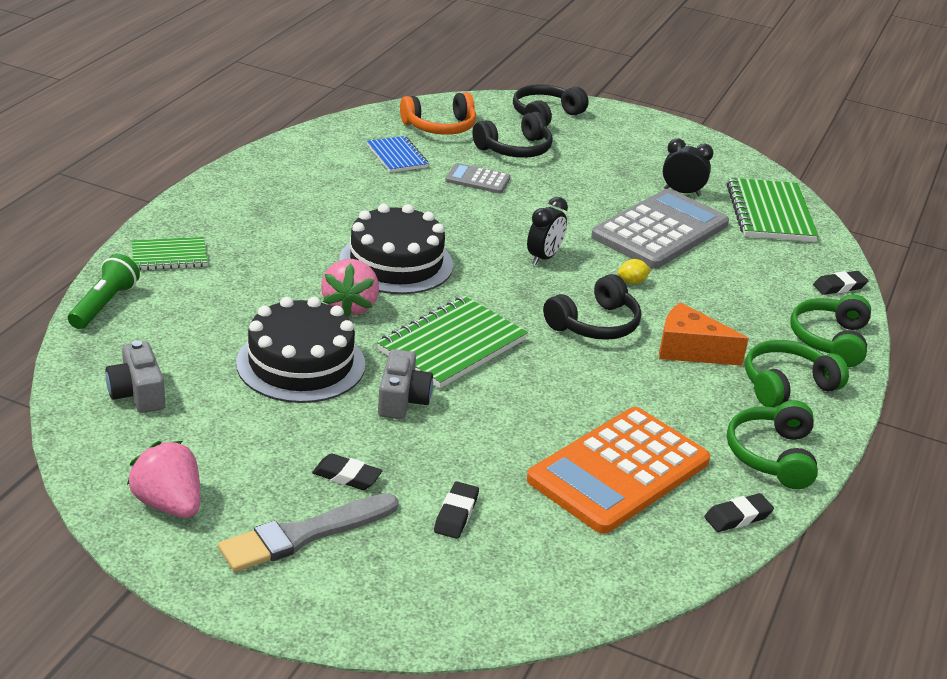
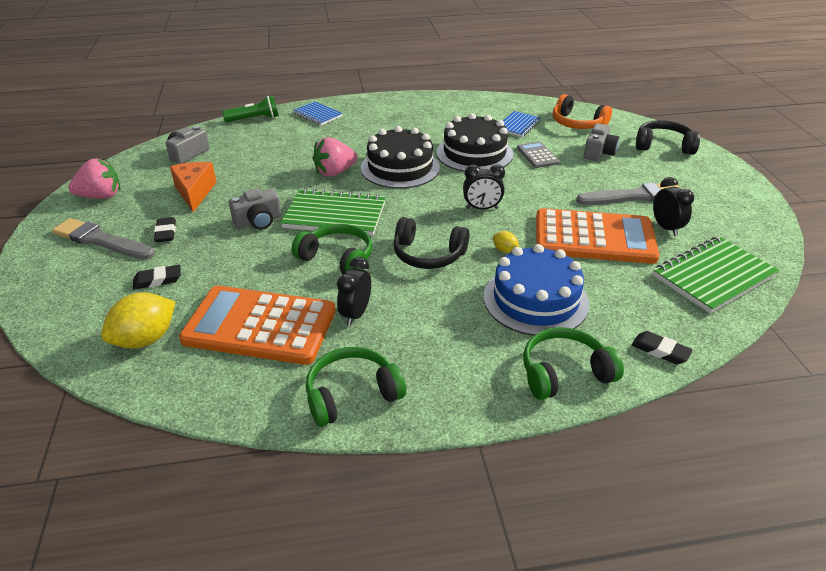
camera: 60 degrees right, 5 degrees up
pink strawberry [127,441,200,518] -> pink strawberry turned 60 degrees clockwise [68,159,120,199]
green notebook [132,237,208,270] -> blue notebook [293,101,343,125]
black cake [236,297,365,403] -> black cake moved to [436,113,513,172]
black headphones [472,112,553,158] -> grey camera [584,123,619,161]
grey calculator [591,189,729,269] -> orange calculator [536,208,660,264]
orange cheese [659,302,749,366] -> orange cheese moved to [170,162,216,212]
black eraser [704,493,774,532] -> none
green headphones [745,340,849,407] -> green headphones moved to [292,224,372,275]
none -> yellow lemon [101,292,175,349]
none -> black clock [337,257,371,326]
none -> blue cake [484,244,589,336]
none -> grey brush [576,182,680,205]

